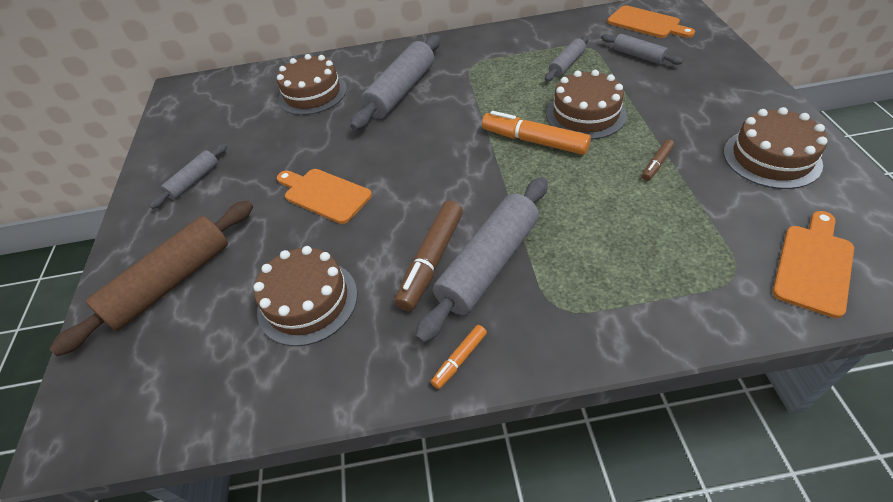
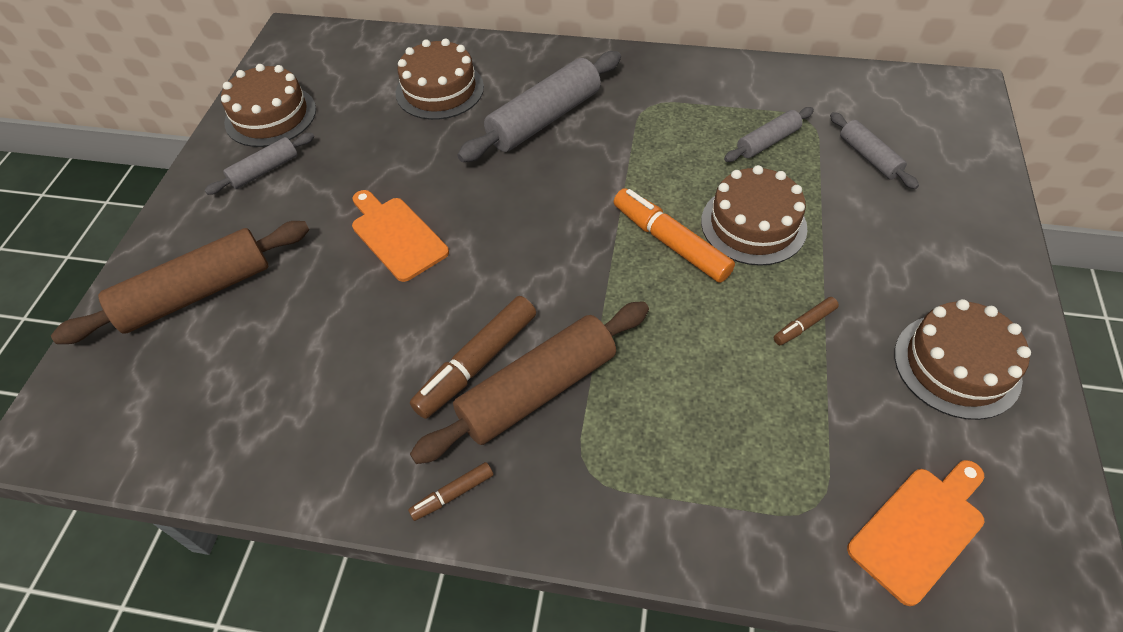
camera: 15 degrees right, 5 degrees up
brown cake [253,246,358,346] -> brown cake moved to [221,64,316,147]
grey rolling pin [415,177,548,343] -> brown rolling pin [410,301,649,464]
orange marker [431,325,487,389] -> brown marker [408,462,493,521]
orange cutting board [607,5,695,38] -> none

